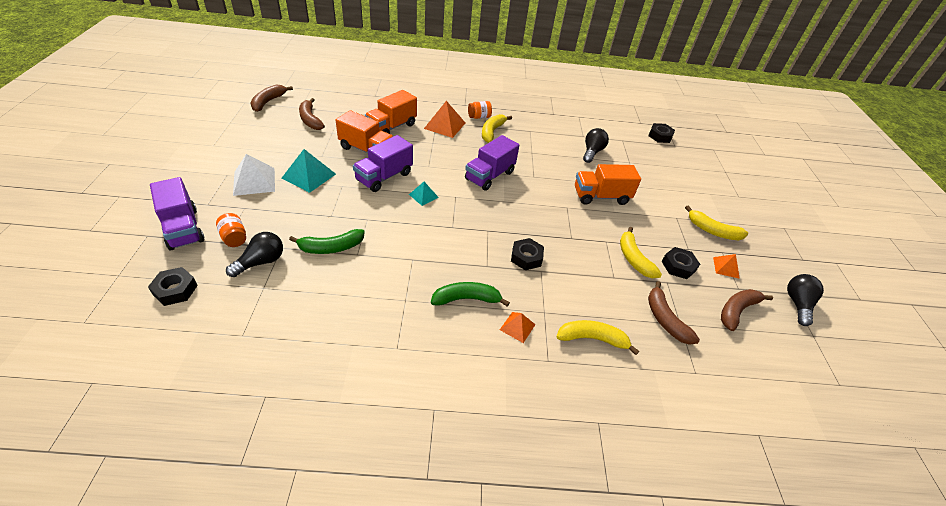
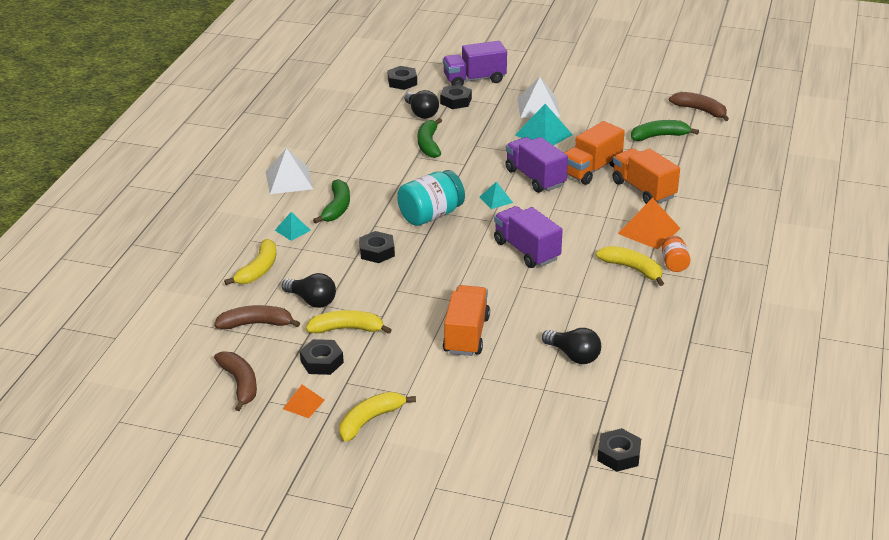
camera: 110 degrees right, 10 degrees down
orange jar [216,213,246,247] -> black nut [440,84,472,109]
brown banana [299,98,325,130] -> green banana [631,120,699,141]
orange pyramid [500,312,536,343] -> turquoise pyramid [275,212,311,241]
black light bulb [787,274,824,326] -> black light bulb moved to [282,273,336,308]
none -> white pyramid [266,148,313,194]
none -> turquoise jar [397,170,465,226]

